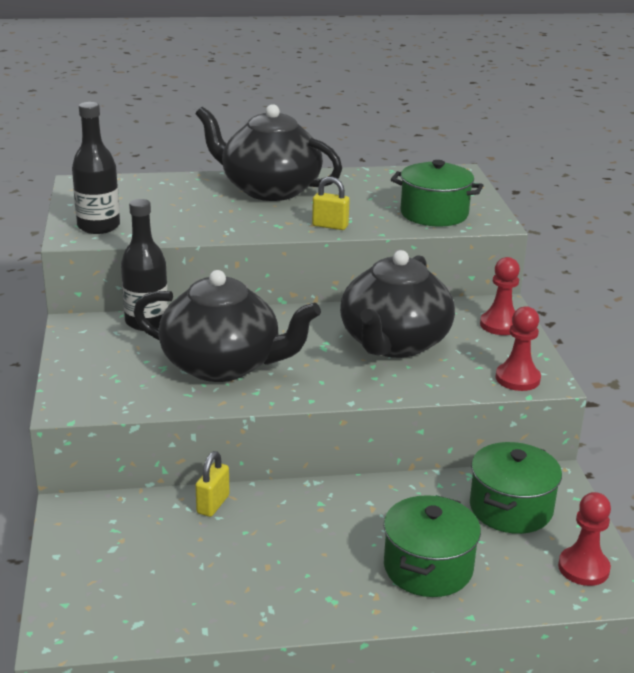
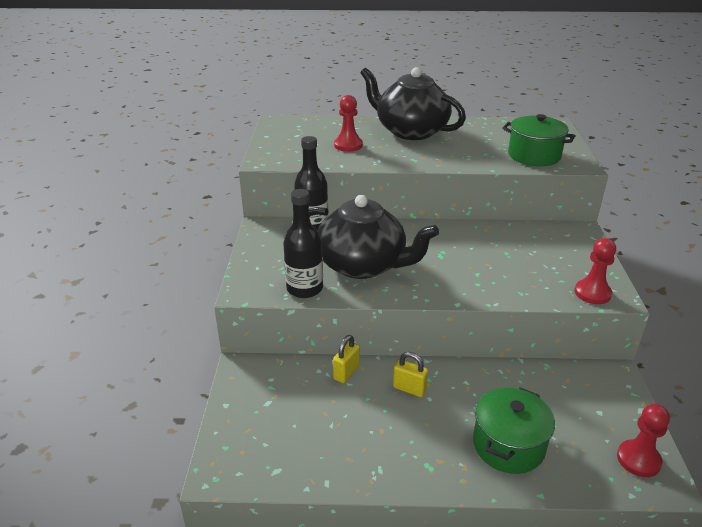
camera: 10 degrees right, 5 degrees up
black bottle [72,102,120,234] -> black bottle moved to [283,189,323,298]
yellow padlock [312,177,350,230] -> yellow padlock moved to [393,352,428,397]
black teapot [340,250,455,358] -> none
green pot [470,442,562,534] -> none
red pawn [480,257,520,335] -> red pawn moved to [334,95,363,152]

